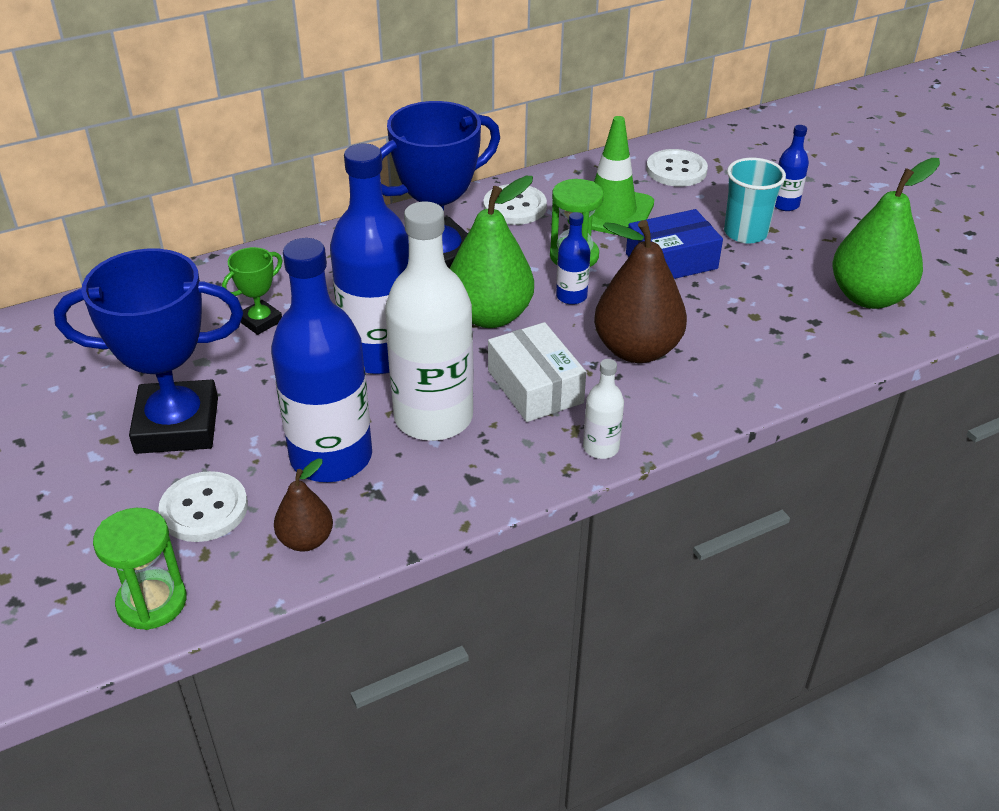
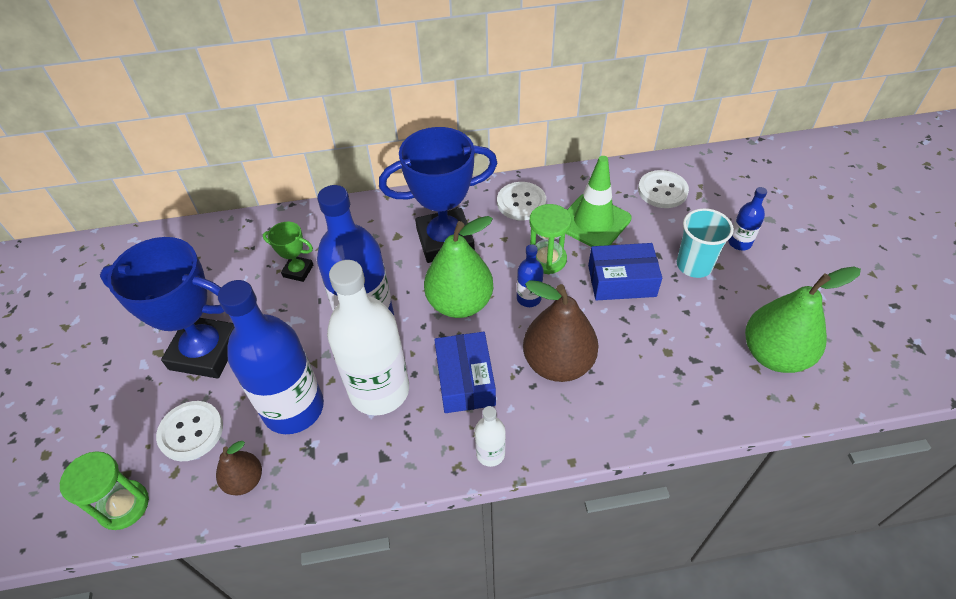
camera: 20 degrees right, 10 degrees up
green trophy [222,247,283,335] -> green trophy turned 45 degrees clockwise [263,222,313,282]
white box [488,322,586,422] -> blue box [434,331,496,413]

